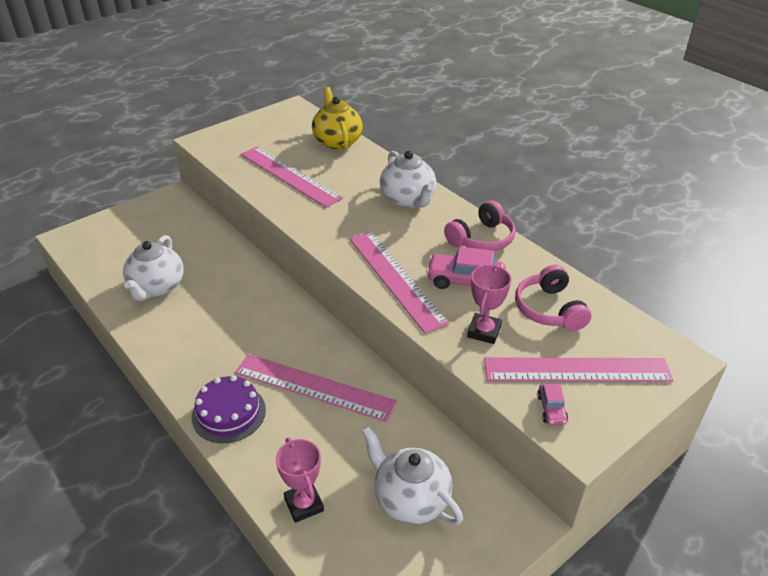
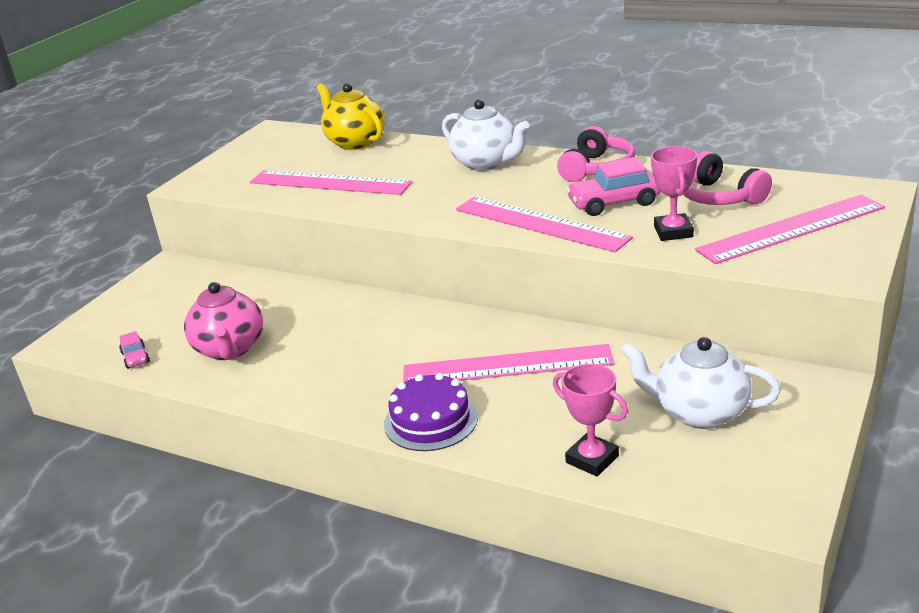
camera: 20 degrees left, 10 degrees down
white teapot [123,235,184,301] -> pink teapot [184,282,263,360]
pink car [537,384,568,425] -> pink car moved to [119,331,150,369]

